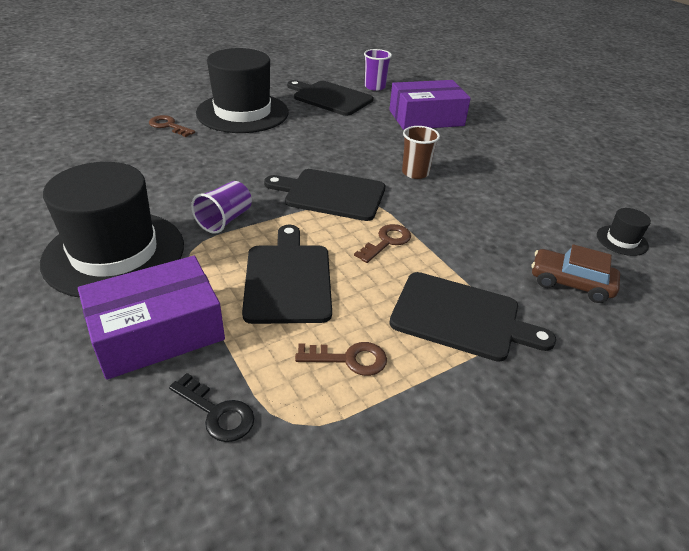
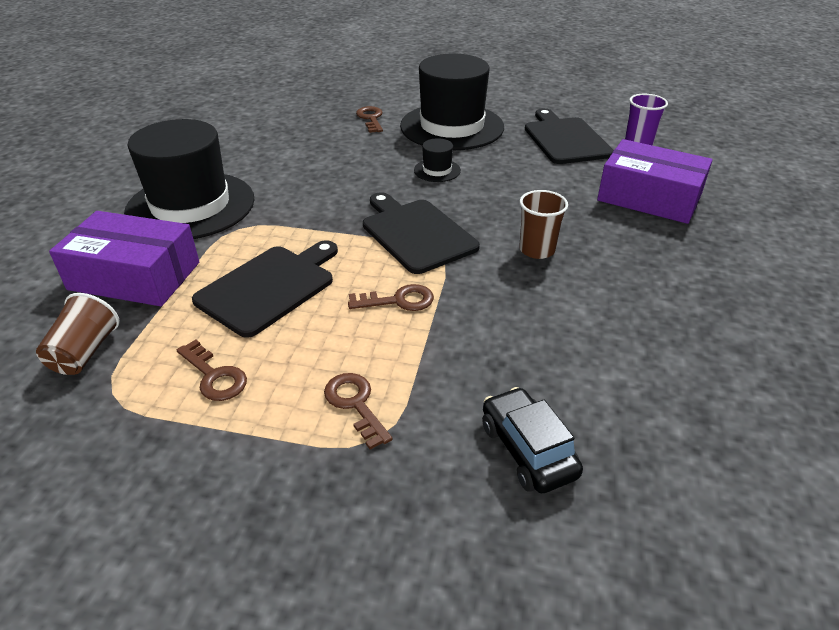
camera: 45 degrees right, 0 degrees up
black key [169,373,254,442] -> brown cup [36,293,120,375]
purple cup [191,181,252,234] -> none
black cutting board [389,272,556,362] -> brown key [324,373,393,450]
brown car [532,244,620,303] -> black car [482,387,583,493]
black hat [597,208,651,256] -> black hat moved to [414,138,461,182]

